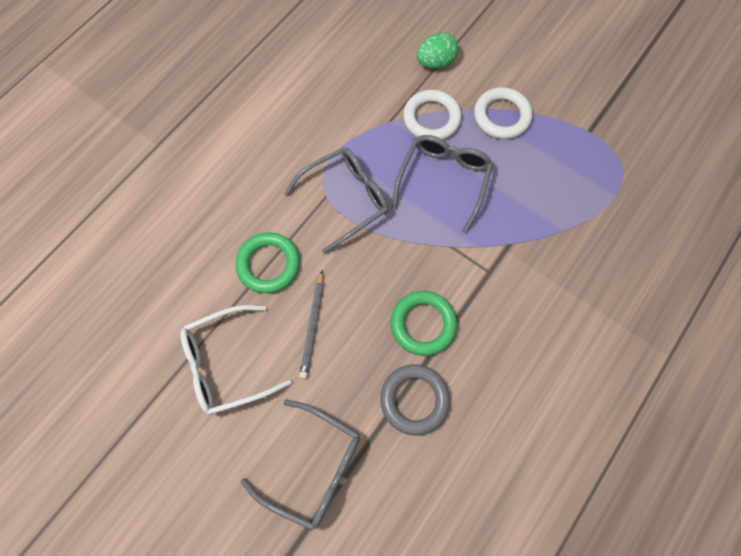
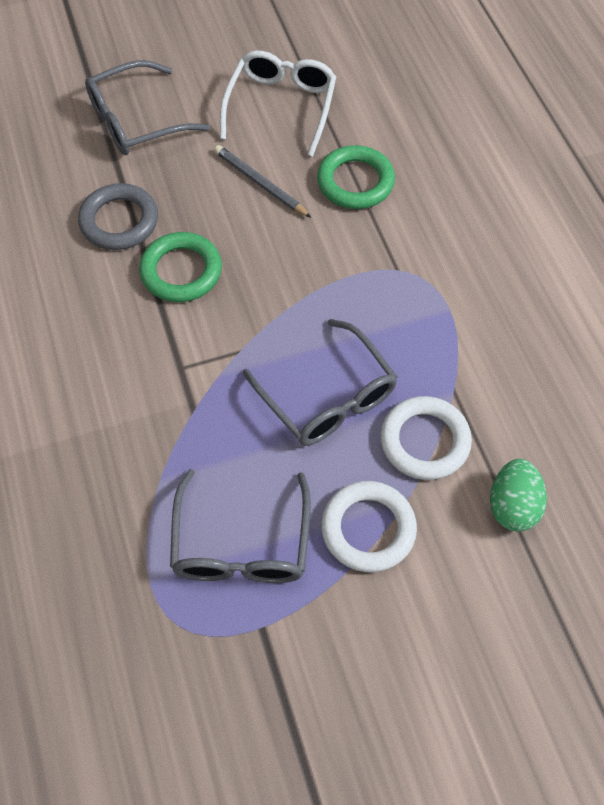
camera: 125 degrees right, 10 degrees down
grey glasses [284,147,389,254] -> grey glasses moved to [170,469,311,583]

